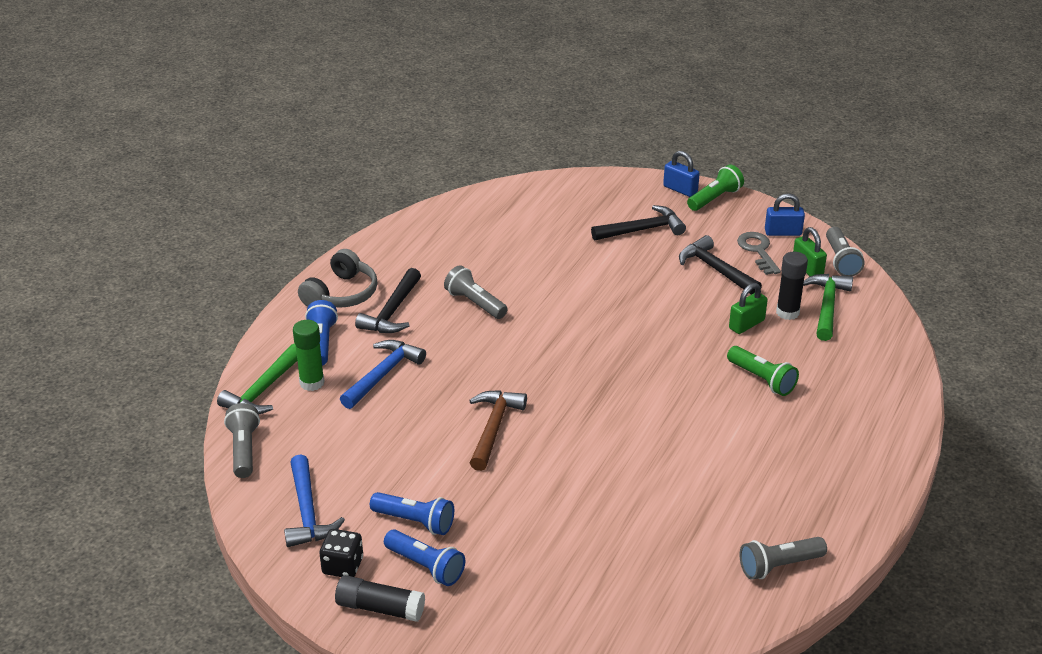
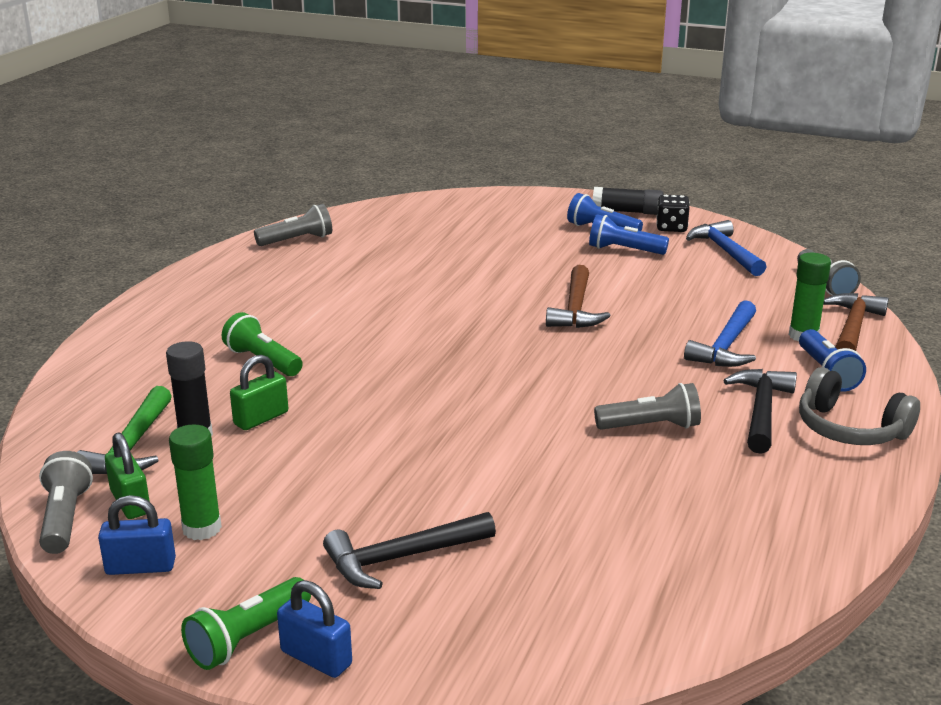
camera: 175 degrees right, 10 degrees down
green hammer [217,344,297,415] -> brown hammer [823,293,889,351]
grey headphones [298,249,377,308] -> grey headphones turned 75 degrees counterclockwise [799,367,920,445]
grey flashlight [444,265,508,319] -> grey flashlight turned 45 degrees counterclockwise [594,383,701,430]
black hammer [679,235,762,295] -> none
grey key [737,232,781,275] -> green glue stick [169,424,222,540]

